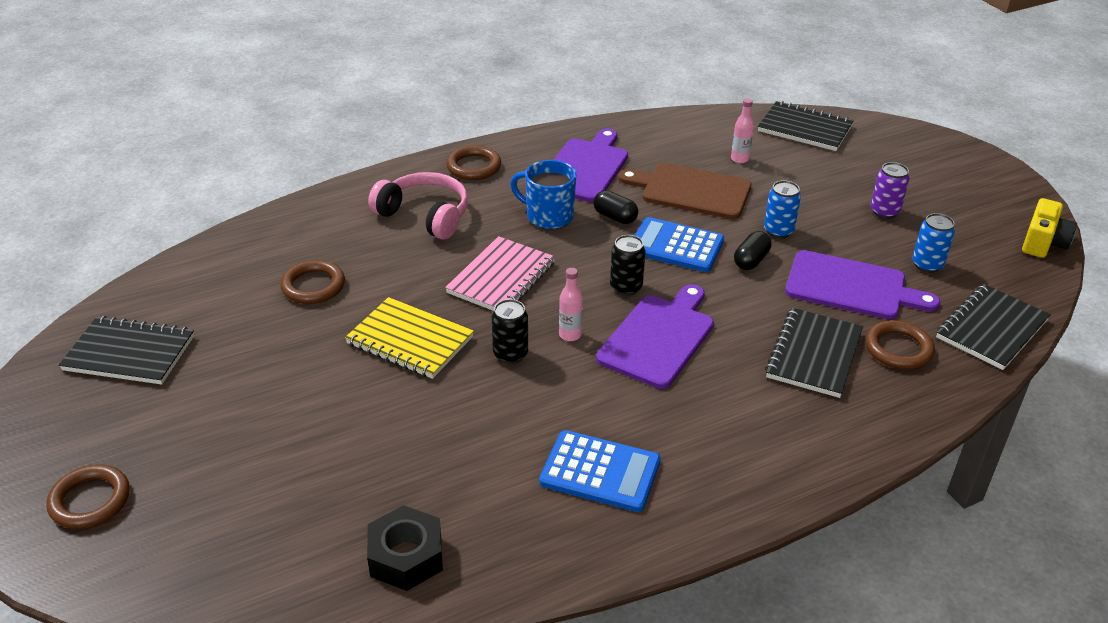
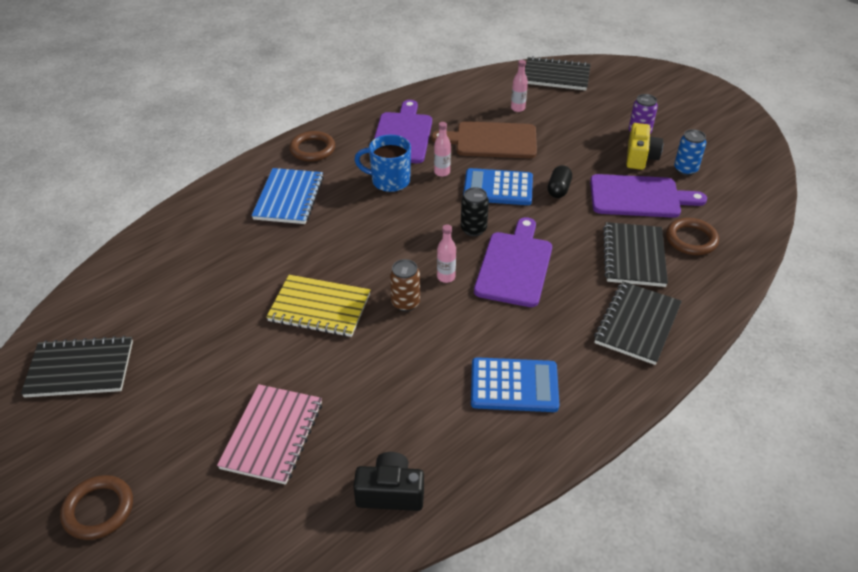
camera: 15 degrees left, 5 degrees up
brown ring [280,260,345,304] -> none
black nut [367,505,443,591] -> black camera [353,452,424,511]
pink headphones [368,172,468,240] -> blue notebook [251,168,324,224]
pink notebook [445,236,555,311] -> pink notebook moved to [217,384,322,485]
black can [492,299,528,364] -> brown can [390,259,420,311]
black capsule [593,190,638,224] -> pink bottle [434,122,451,177]
blue can [764,180,801,238] -> none
black notebook [936,284,1051,370] -> black notebook moved to [594,281,682,365]
yellow camera [1022,198,1077,258] -> yellow camera moved to [627,123,663,170]

